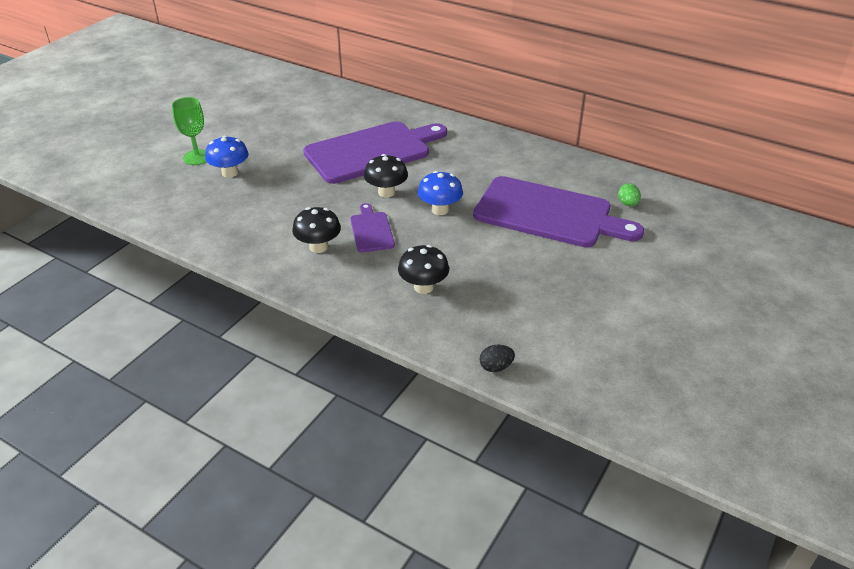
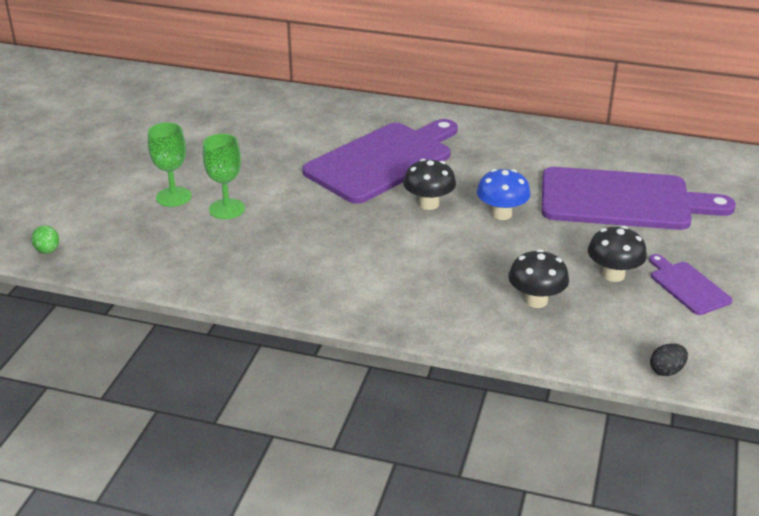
camera: 15 degrees left, 5 degrees down
blue mushroom [205,135,248,178] -> green goblet [203,134,245,219]
black mushroom [292,207,341,253] -> black mushroom moved to [588,226,647,282]
purple cutting board [350,203,395,252] -> purple cutting board moved to [649,254,732,315]
green egg [618,183,641,206] -> green egg moved to [31,225,59,254]

